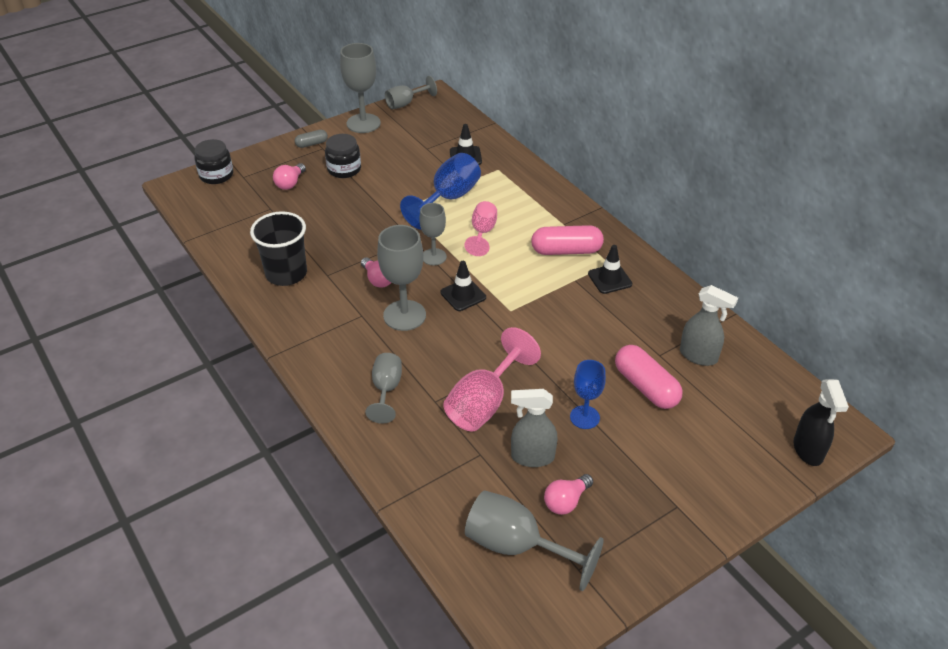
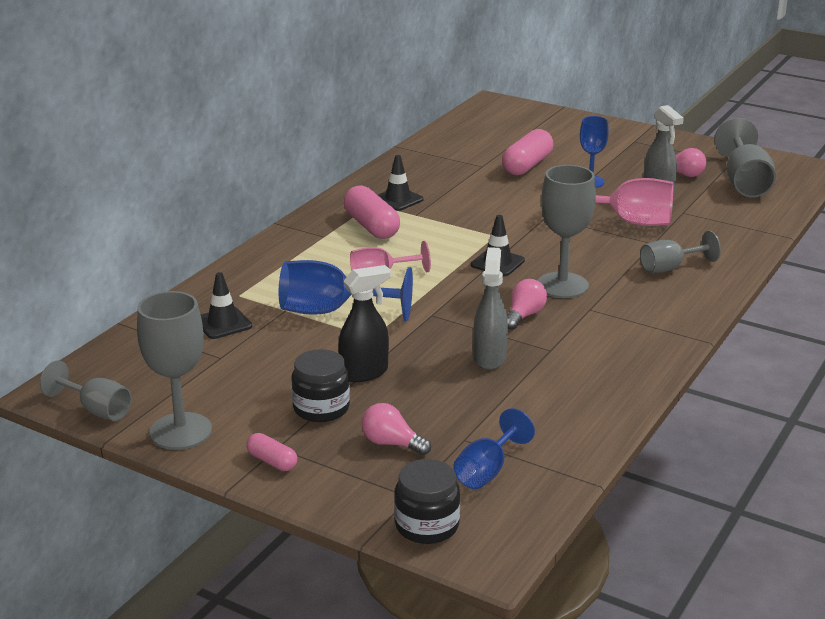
camera: 115 degrees left, 15 degrees down
black cup [250,211,307,286] -> none
pink light bulb [273,163,306,190] -> pink light bulb turned 150 degrees counterclockwise [361,403,431,455]
grey capsule [295,130,328,148] -> pink capsule [246,433,297,471]
grey goblet [419,203,447,265] -> none
grey spray bottle [680,285,738,366] -> grey spray bottle moved to [473,247,508,370]
black spray bottle [793,379,849,466] -> black spray bottle moved to [338,265,391,382]
none -> blue goblet [453,408,535,489]

